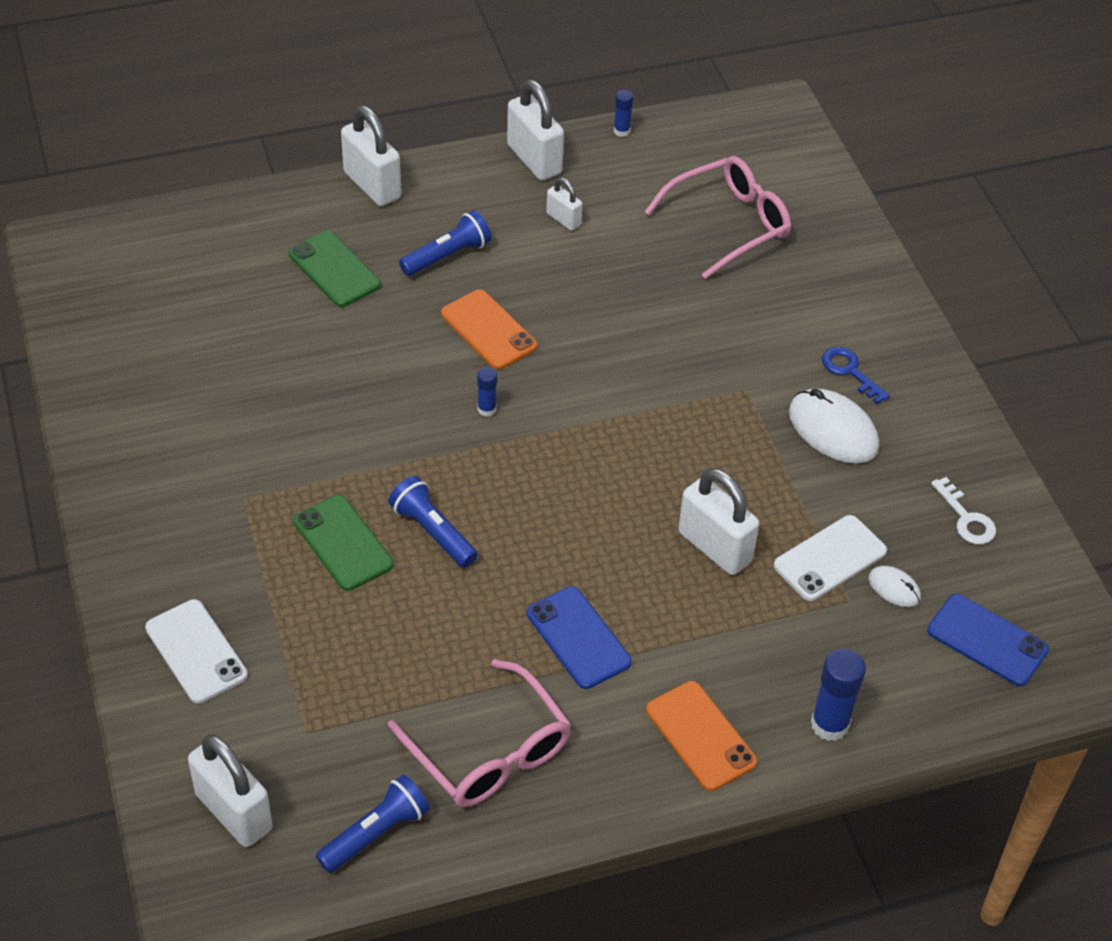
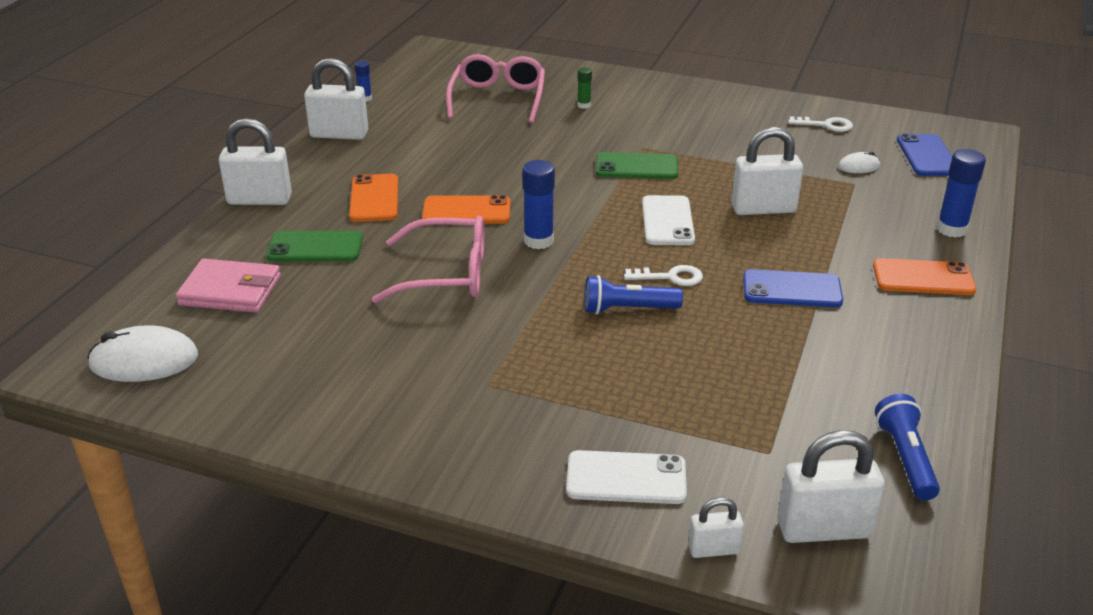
camera: 50 degrees left, 15 degrees down
green phone [294,495,393,591] -> green phone moved to [596,152,678,179]
pink glasses [388,659,571,807] -> pink glasses moved to [372,216,484,303]
blue flashlight [399,210,491,276] -> orange phone [349,174,398,222]
blue glue stick [477,367,497,417] -> blue glue stick [522,160,555,249], size x1.81
white padlock [546,177,582,231] -> white padlock moved to [688,497,744,558]
white phone [774,515,887,601] -> white phone moved to [642,195,695,245]
white mouse [789,388,879,464] -> white mouse moved to [88,326,198,382]
blue key [822,347,890,404] -> none
blue phone [927,594,1049,686] -> blue phone turned 75 degrees counterclockwise [897,133,952,176]
none -> pink wallet [176,258,281,313]
none -> green glue stick [577,67,592,109]
none -> white key [624,265,703,286]

